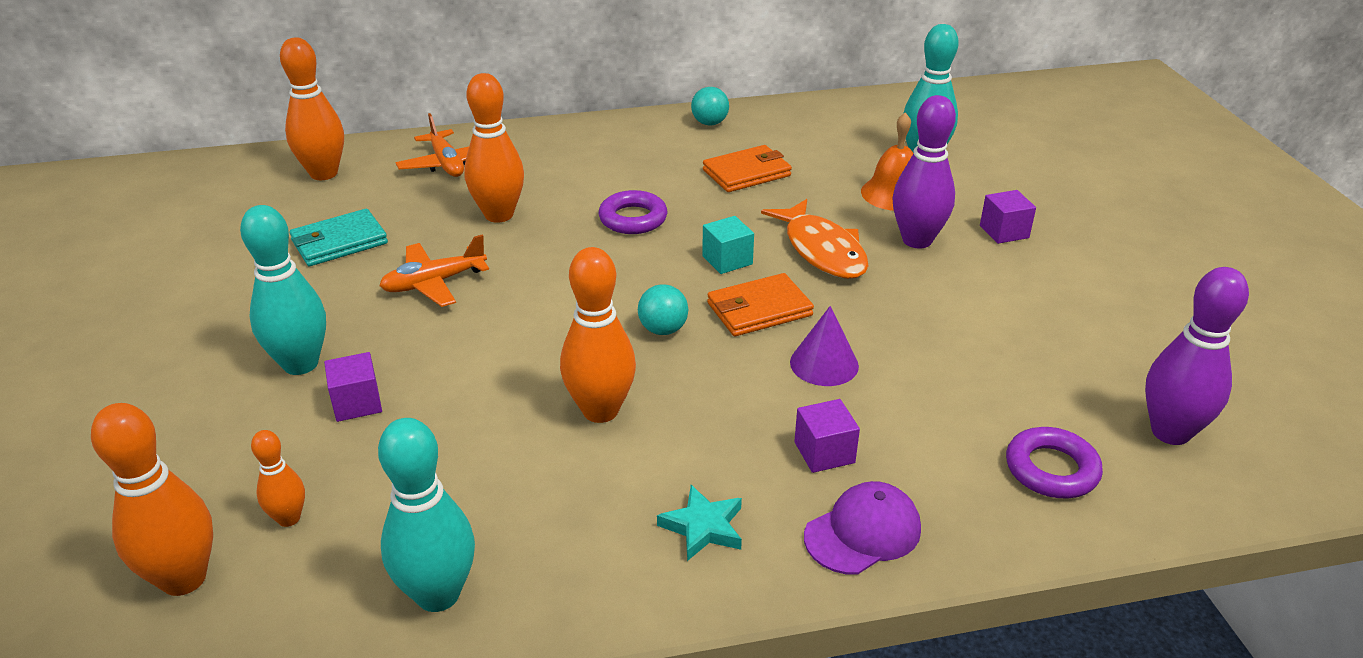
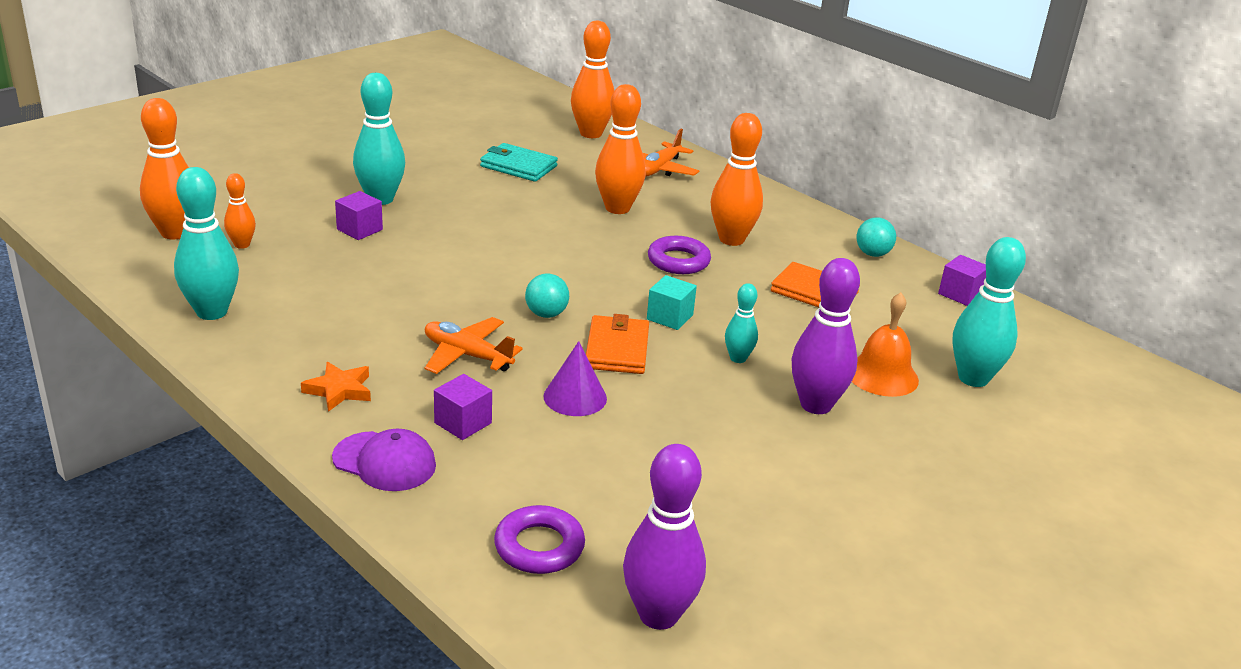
camera: 55 degrees right, 5 degrees down
orange plane [379,234,489,307] -> orange plane moved to [425,317,523,374]
orange bowling pin [560,247,636,423] -> orange bowling pin moved to [711,113,763,246]
turquoise star [657,485,742,561] -> orange star [301,362,371,412]
orange wallet [707,273,814,336] -> orange wallet turned 60 degrees clockwise [586,314,649,374]
orange fish [761,199,868,279] -> turquoise bowling pin [725,283,758,363]
purple cube [980,190,1036,244] -> purple cube moved to [938,255,986,306]

